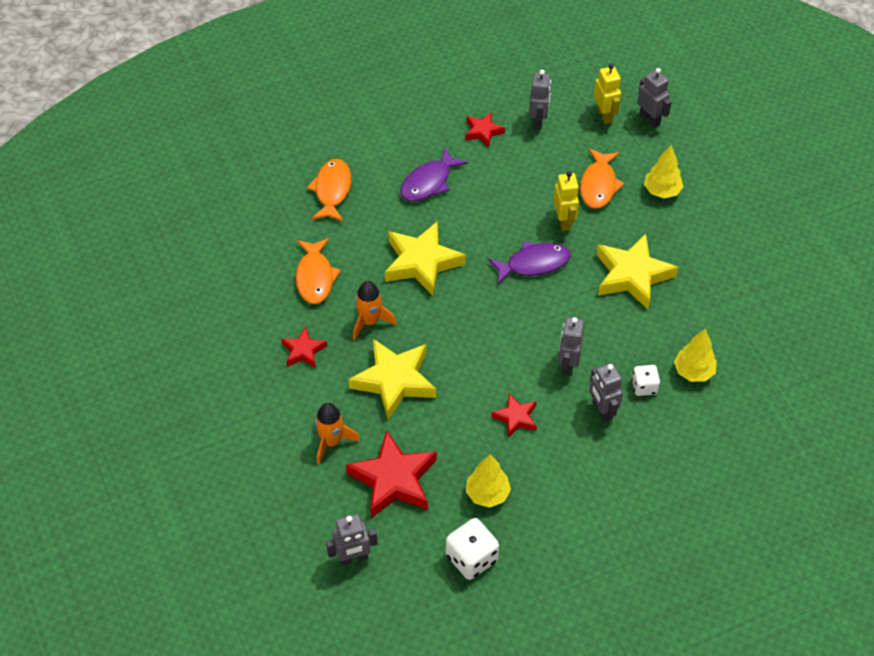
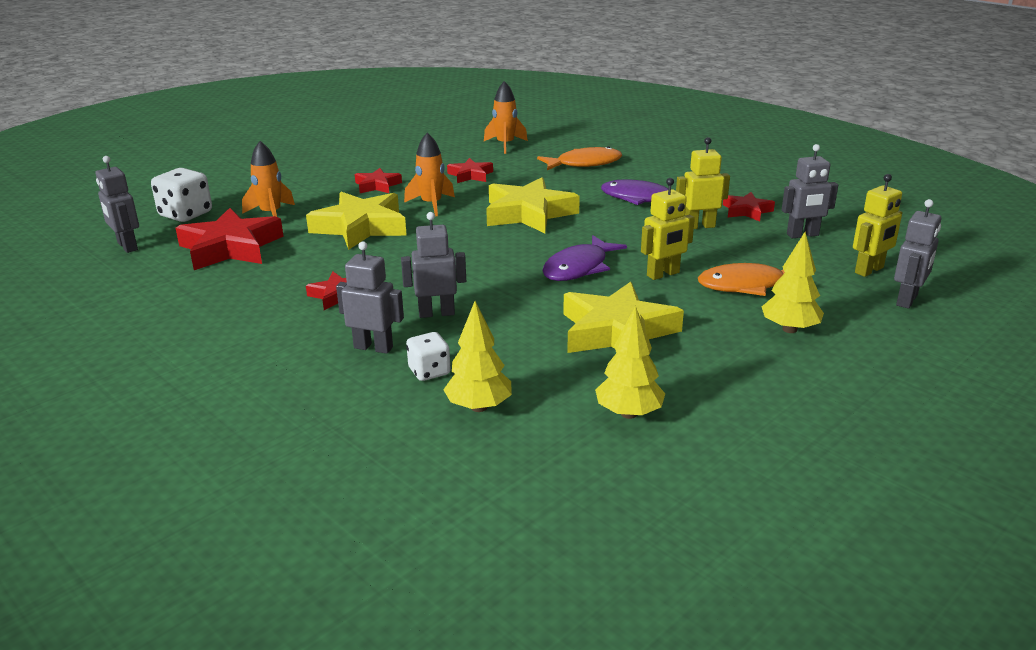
camera: 70 degrees right, 25 degrees down
orange fish [296,238,341,304] -> red star [447,158,493,183]
white dice [446,518,499,580] -> white dice moved to [151,168,212,222]
yellow tree [466,454,511,508] -> yellow tree moved to [595,306,665,419]
purple fish [488,241,571,284] -> purple fish turned 75 degrees clockwise [542,235,627,281]
grey robot [589,363,623,422] -> grey robot turned 60 degrees clockwise [336,241,404,354]
none -> orange rocket [484,81,528,154]
none -> yellow robot [676,137,730,229]

